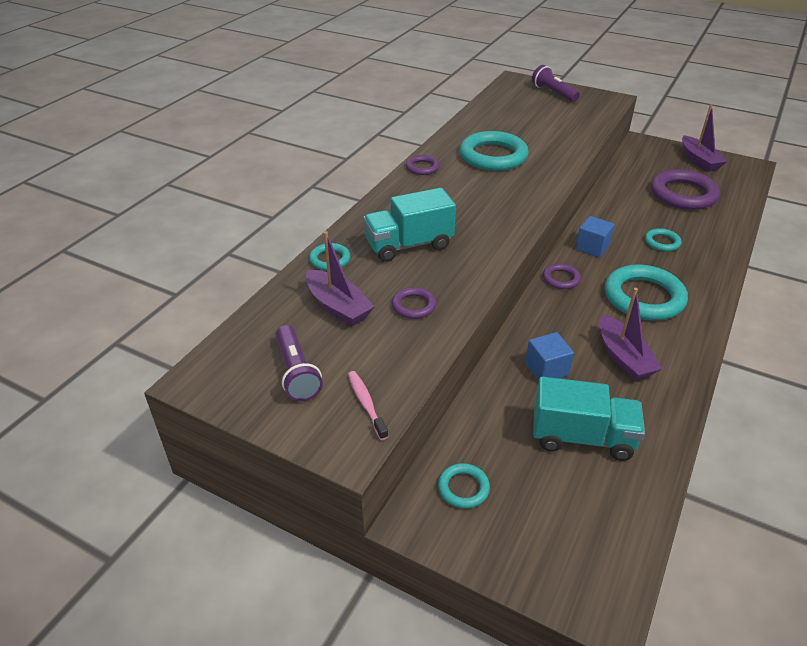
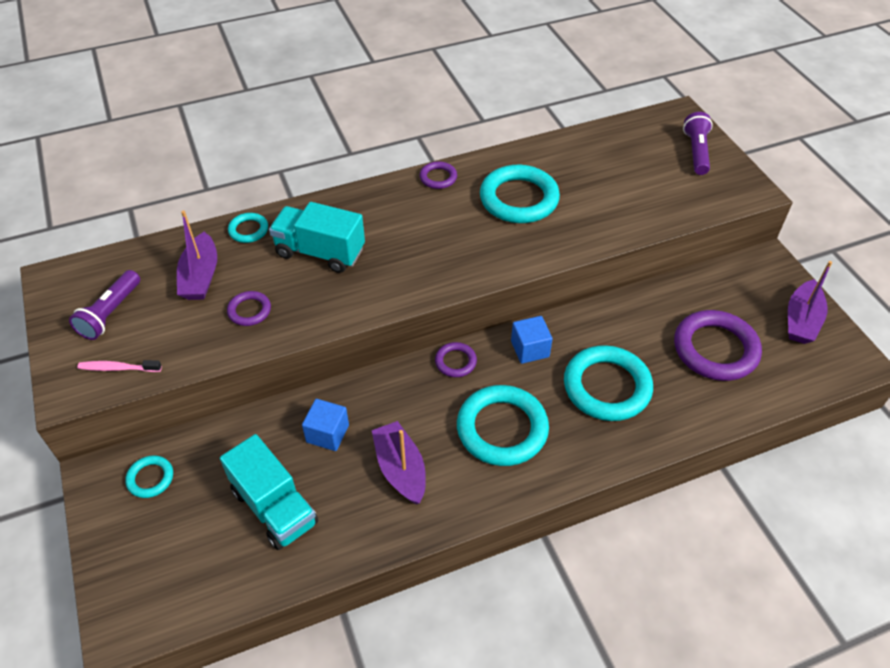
camera: 40 degrees right, 10 degrees up
pink toothbrush [348,371,389,440] -> pink toothbrush turned 105 degrees counterclockwise [77,360,162,372]
purple boat [600,288,662,381] -> purple boat turned 135 degrees clockwise [372,421,426,504]
turquoise ring [645,228,682,251] -> turquoise ring [564,345,653,421], size x2.06

